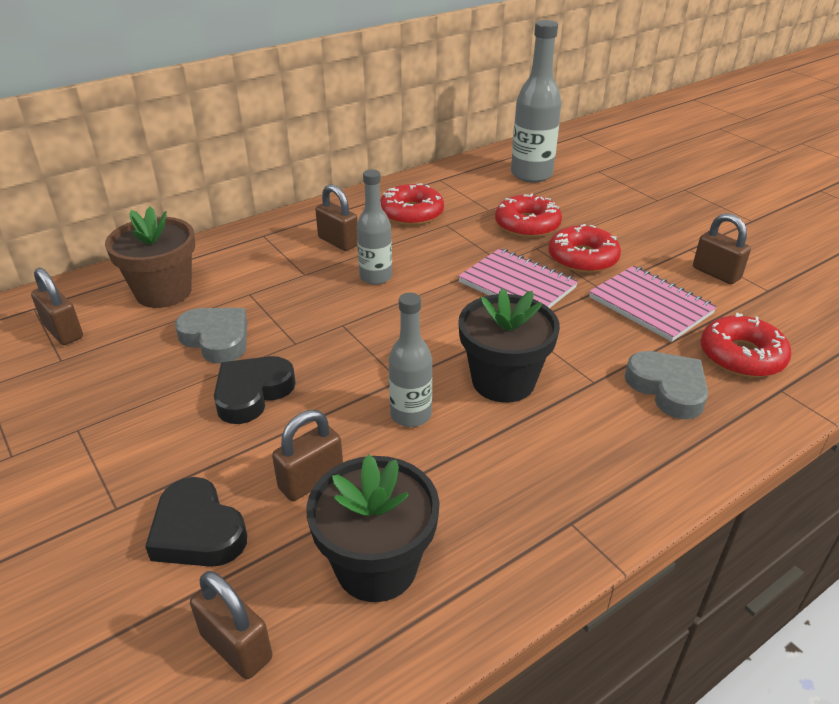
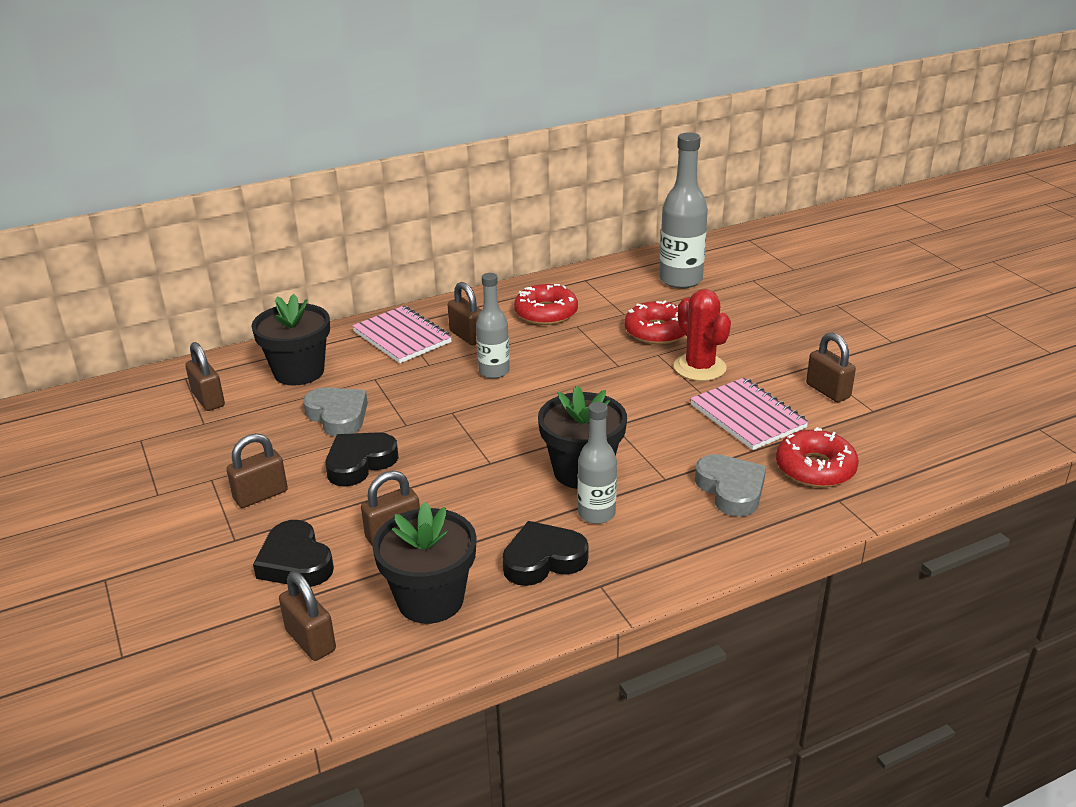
camera: 10 degrees right, 5 degrees down
brown flower pot [105,206,195,308] -> black flower pot [252,294,330,386]
grey bottle [389,293,433,427] -> grey bottle moved to [578,402,617,524]
pink notebook [458,248,578,308] -> pink notebook moved to [352,306,452,363]
red donut [548,224,621,273] -> red cactus [674,289,731,381]
none -> brown padlock [227,433,288,508]
none -> black heart [502,521,588,586]

